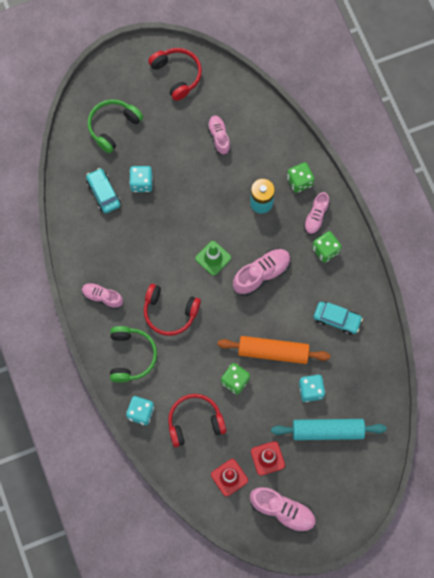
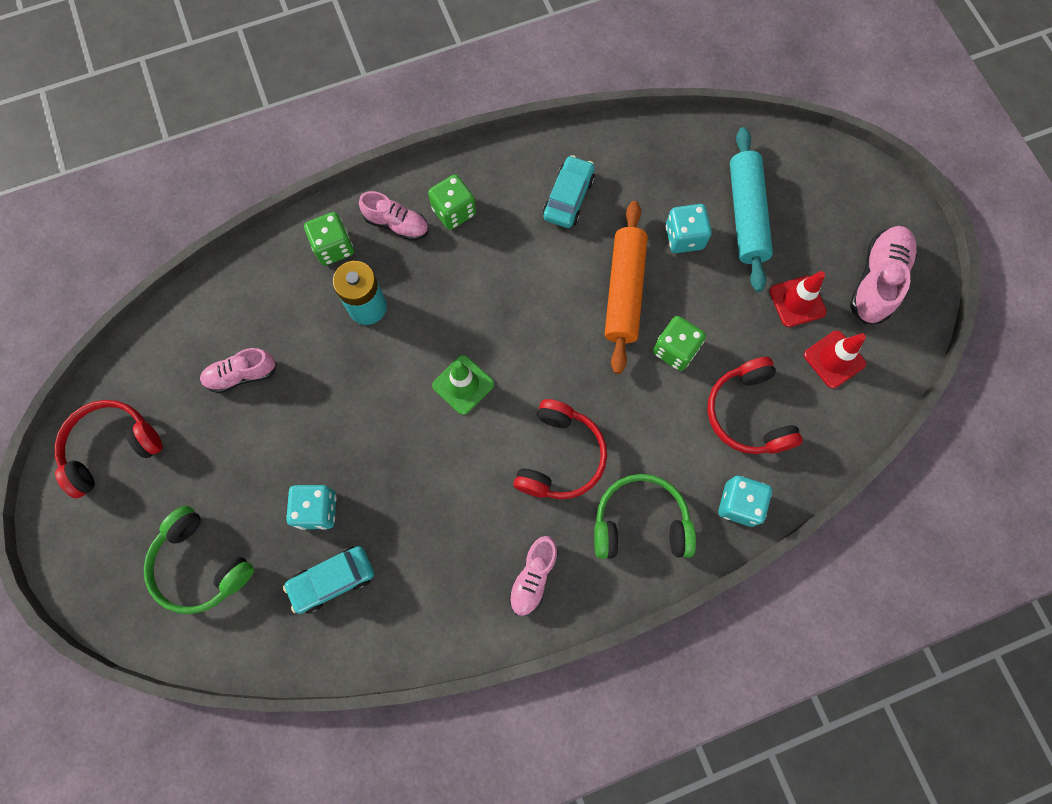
camera: 90 degrees left, 0 degrees up
pink shoe [233,249,291,296] -> none

